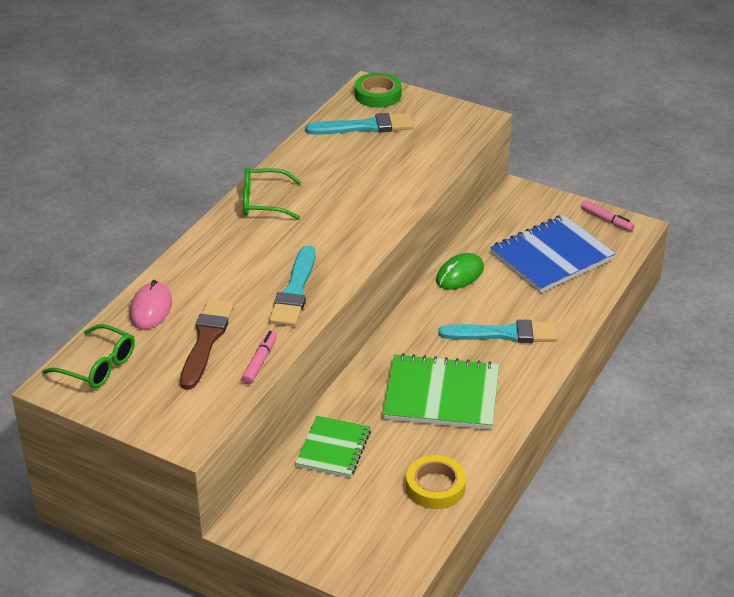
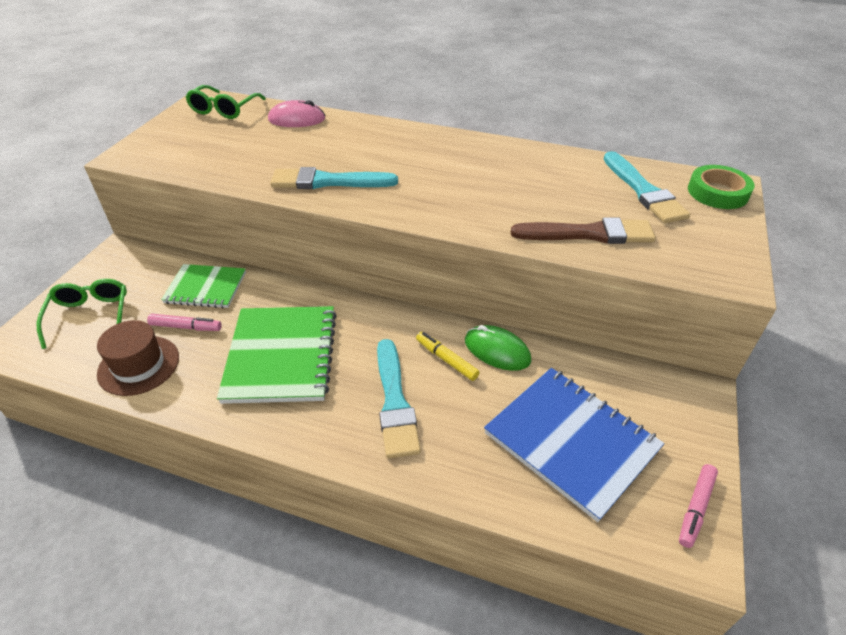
camera: 80 degrees right, 5 degrees up
brown brush [180,299,234,390] -> brown brush moved to [511,217,656,244]
pink marker [242,330,277,384] -> pink marker moved to [147,314,222,331]
green glasses [243,167,301,220] -> green glasses moved to [37,279,127,349]
yellow tape [406,455,466,509] -> brown hat [97,320,179,396]
none -> yellow marker [416,332,480,381]

